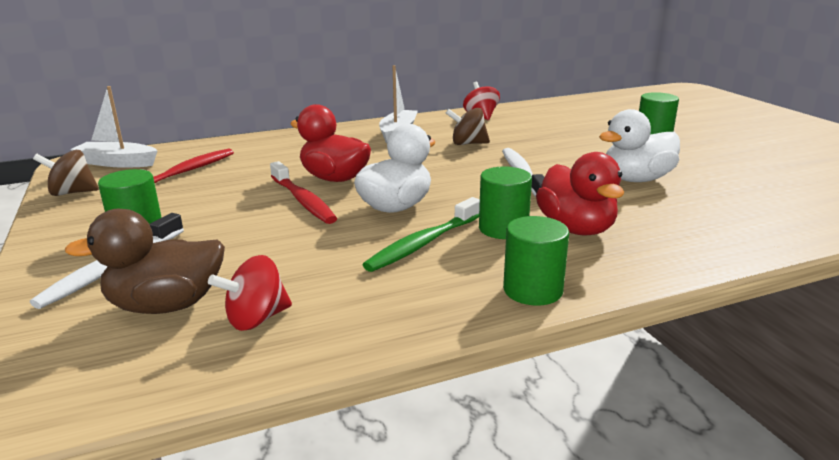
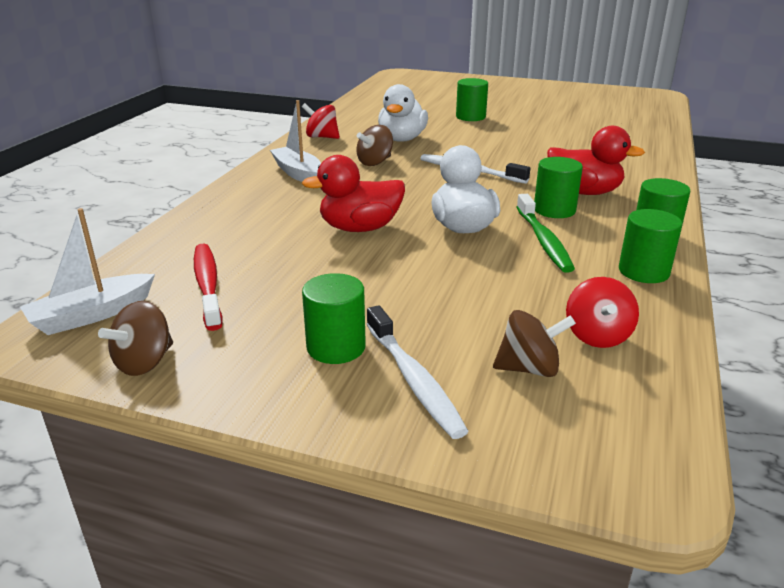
camera: 50 degrees left, 5 degrees up
brown duck [65,209,225,314] -> brown spinning top [493,310,576,377]
red toothbrush [270,161,337,224] -> none
white duck [599,109,680,182] -> white duck moved to [378,84,428,142]
none -> green cylinder [619,209,682,283]

